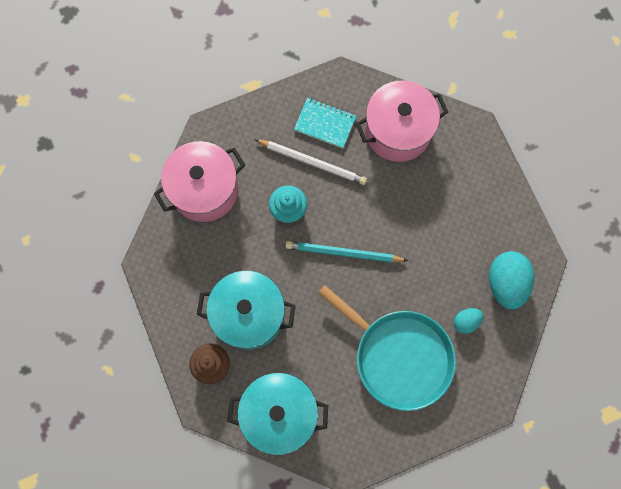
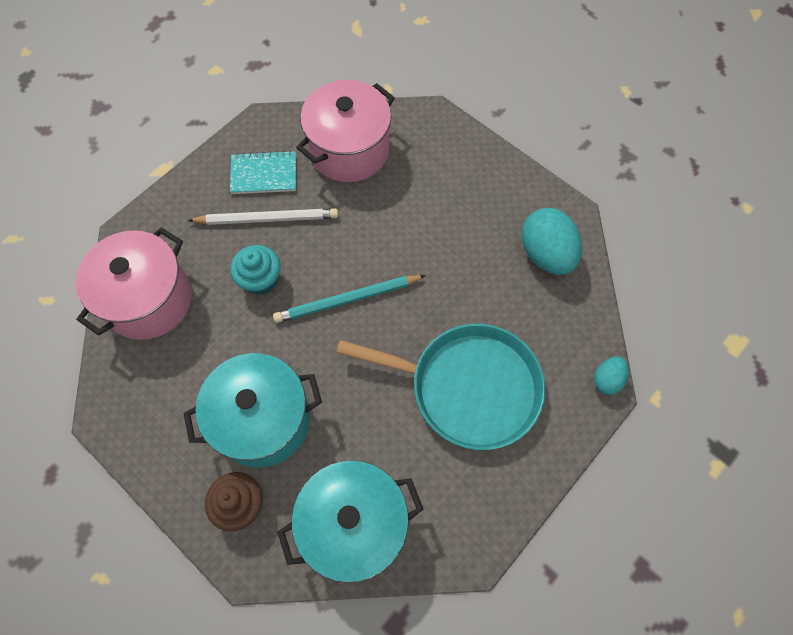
camera: 25 degrees left, 10 degrees down
turquoise egg [454,308,483,334] -> turquoise egg moved to [594,356,629,395]

